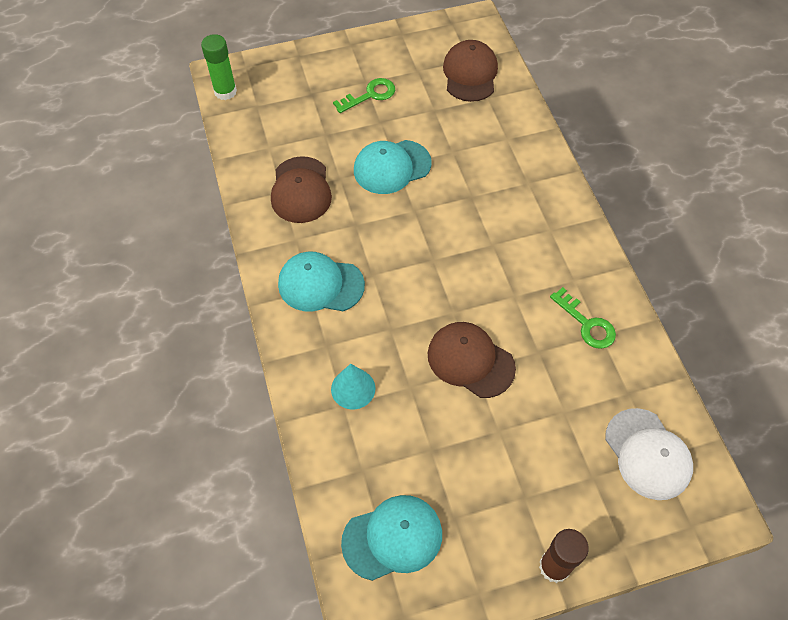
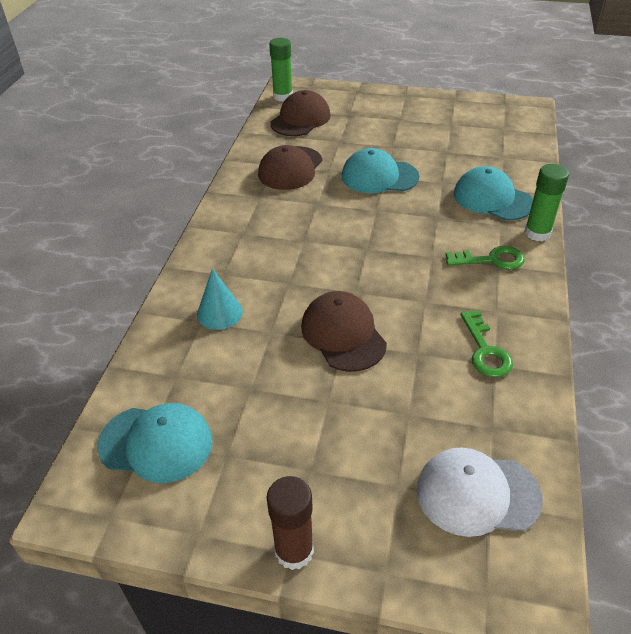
camera: 30 degrees right, 15 degrees down
turquoise cap [278,252,365,312] -> turquoise cap moved to [454,166,533,220]
green key [333,78,395,113] -> green key moved to [445,246,525,270]
brown cap [443,40,498,102] -> brown cap moved to [270,90,331,136]
white cap [605,408,693,500] -> white cap turned 90 degrees clockwise [417,447,543,537]
none -> green glue stick [524,164,569,241]

